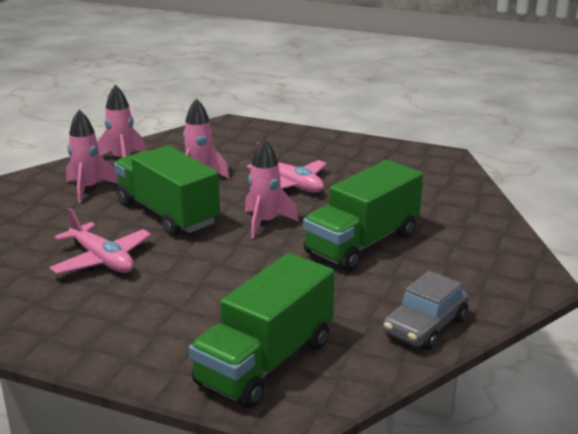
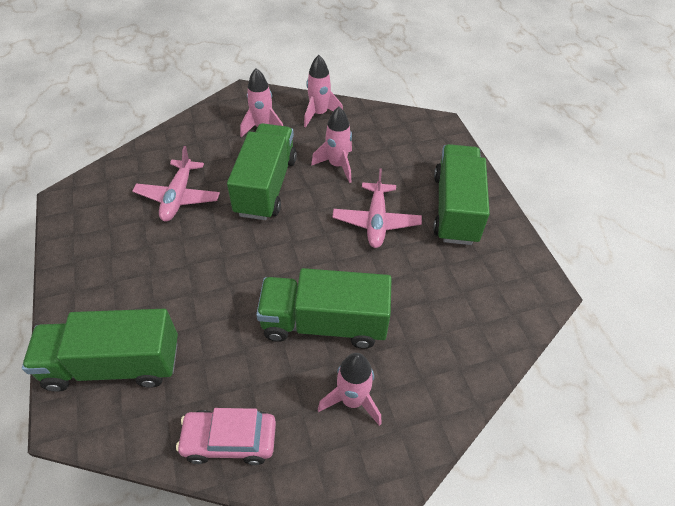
camera: 50 degrees right, 25 degrees up
pink rocket [245,138,299,239] -> pink rocket moved to [318,353,382,426]
grey car [383,271,469,350] -> pink car [176,408,276,465]
none -> green truck [433,144,490,245]

